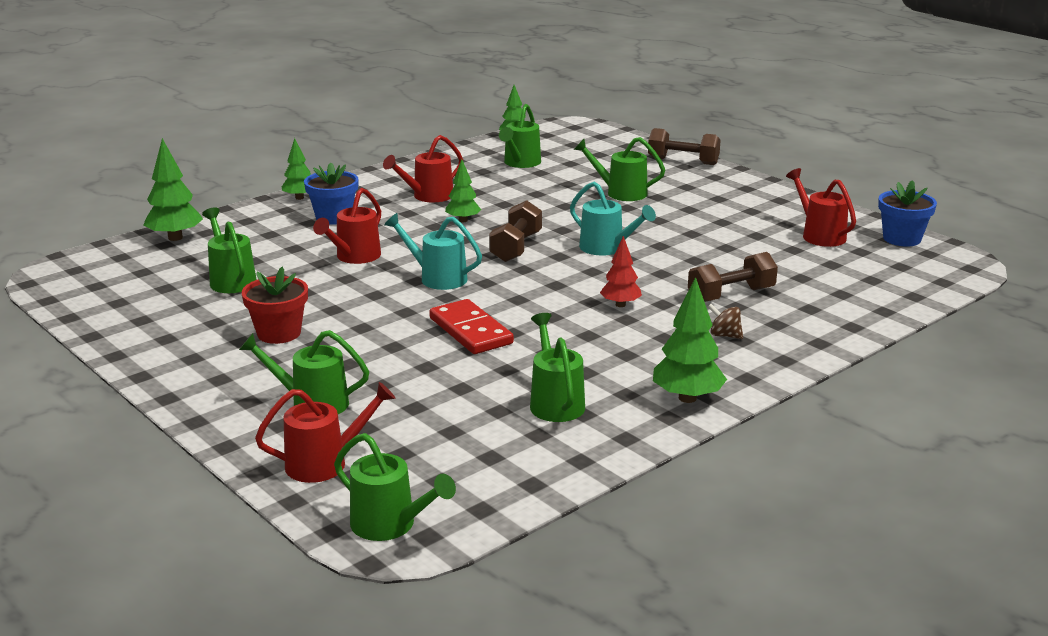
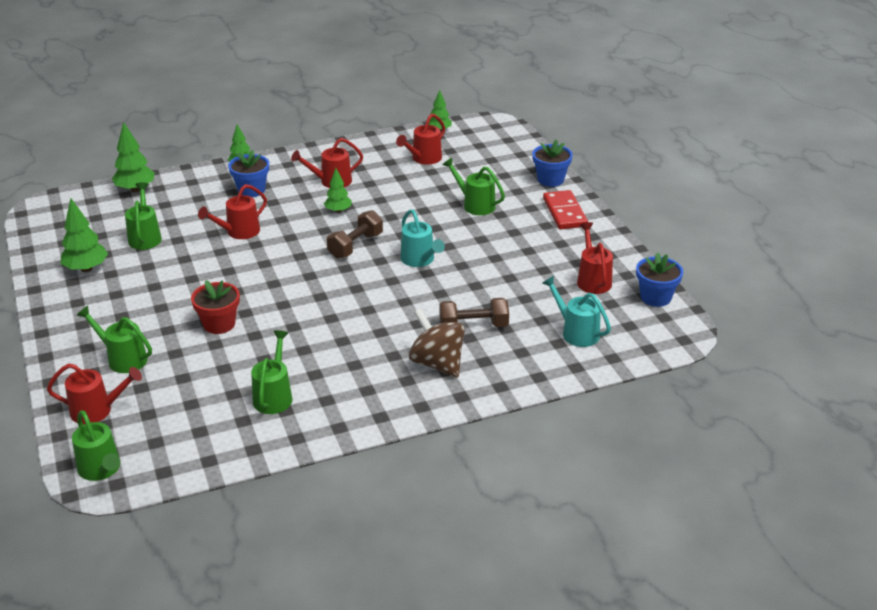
camera: 20 degrees right, 10 degrees up
red flower pot [242,267,308,344] -> red flower pot moved to [191,280,240,334]
turquoise watering can [384,213,482,290] -> turquoise watering can moved to [543,276,611,347]
red domino [429,299,514,354] -> red domino moved to [543,190,588,230]
green watering can [499,104,541,168] -> red watering can [396,114,445,165]
red tree [600,236,642,307] -> none
brown dumbbell [648,128,721,165] -> blue flower pot [532,139,573,187]
green tree [653,277,727,403] -> green tree moved to [61,198,108,272]
brown spinning top [708,304,743,339] -> brown spinning top [409,308,465,378], size x2.17

